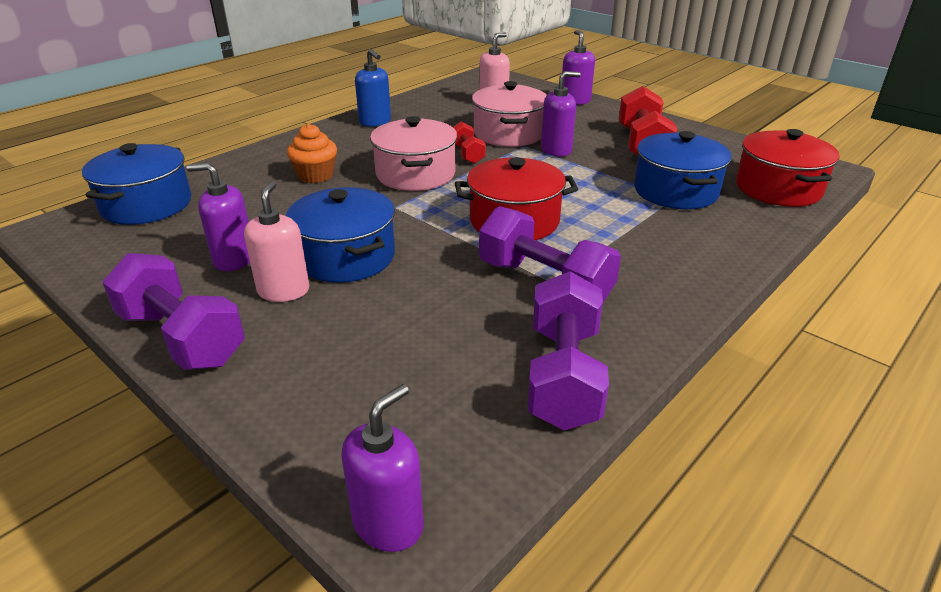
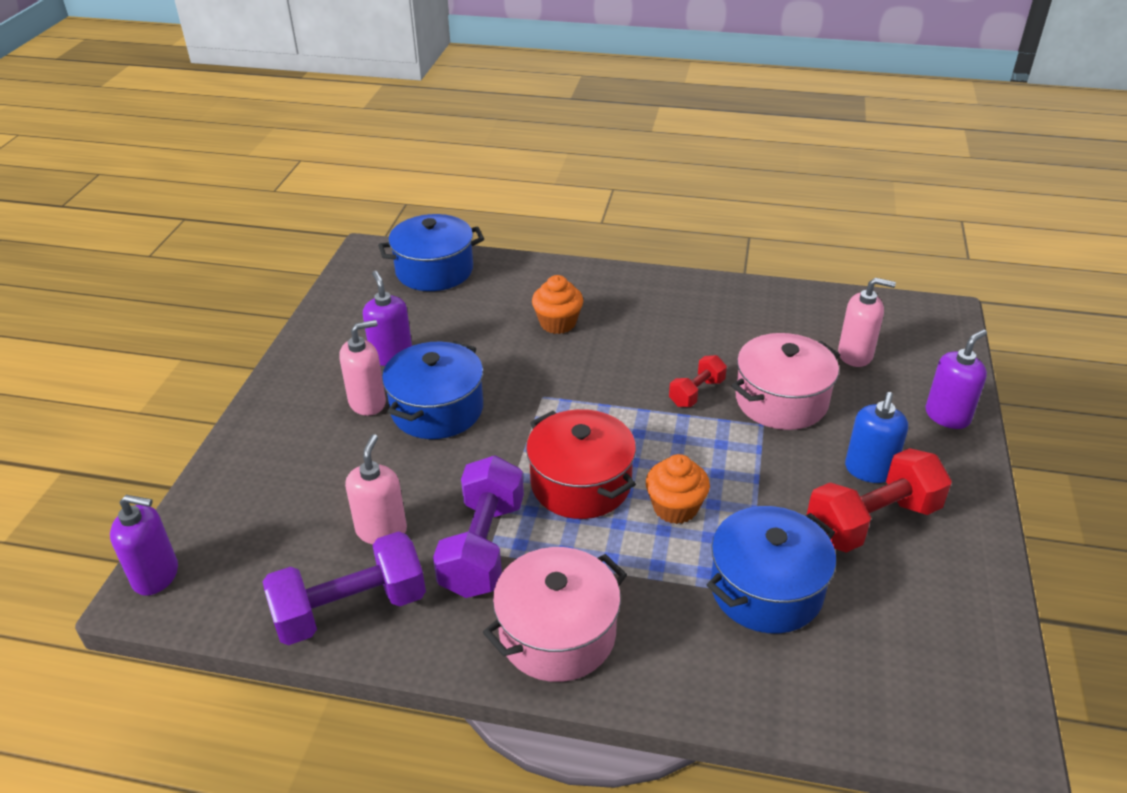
camera: 60 degrees right, 5 degrees up
purple dumbbell [102,253,245,370] -> none
blue soap dispenser [355,49,391,127] -> blue soap dispenser moved to [845,392,908,483]
pink pot [370,116,457,191] -> pink pot moved to [483,547,627,682]
purple soap dispenser [541,71,581,157] -> none
red pot [736,129,840,207] -> none
none -> pink soap dispenser [345,434,407,544]
none -> orange cupcake [646,454,710,524]

